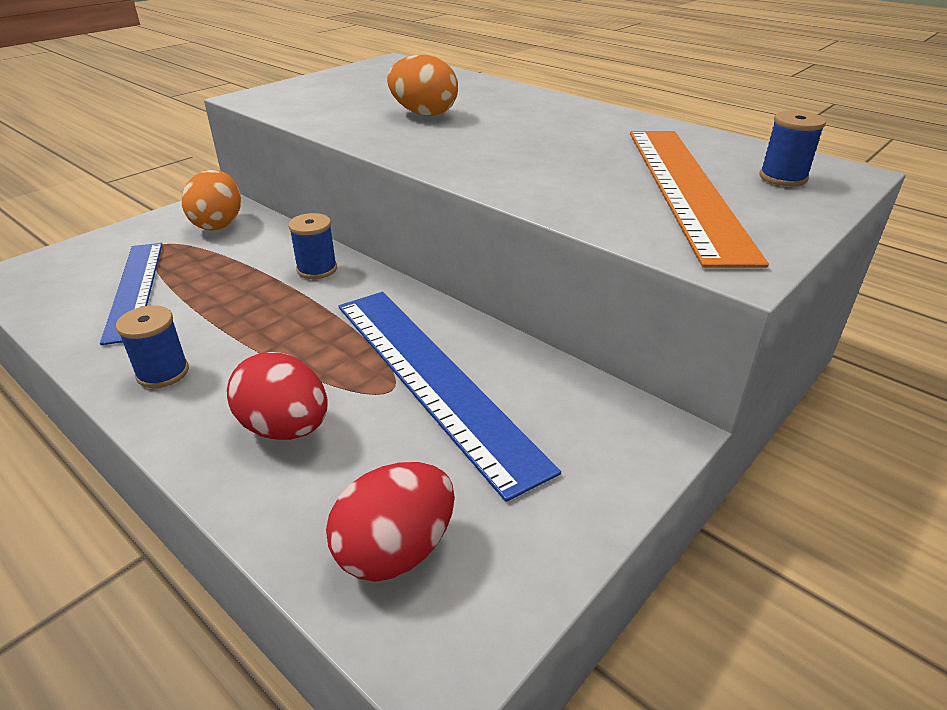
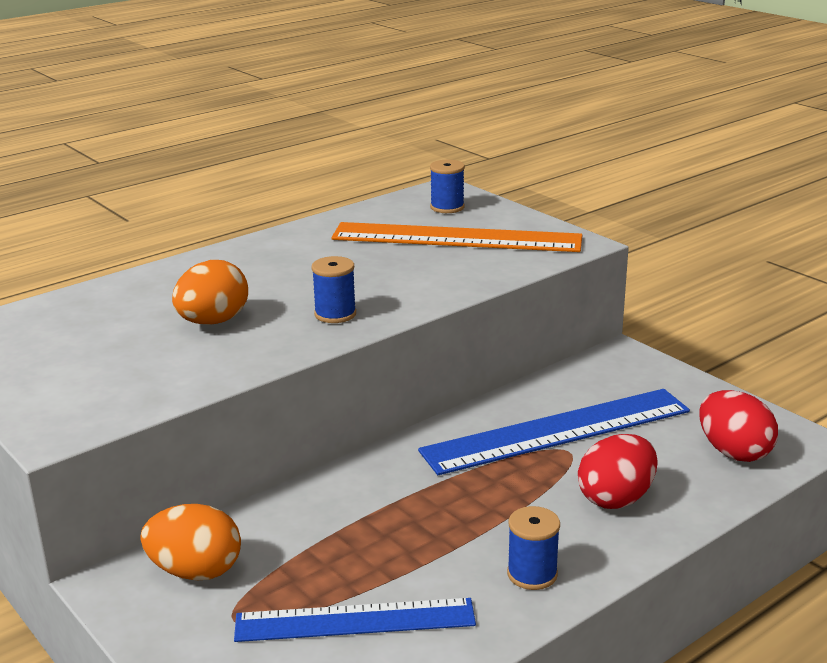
camera: 80 degrees left, 10 degrees down
blue spool [288,213,337,279] -> blue spool moved to [312,256,356,323]

